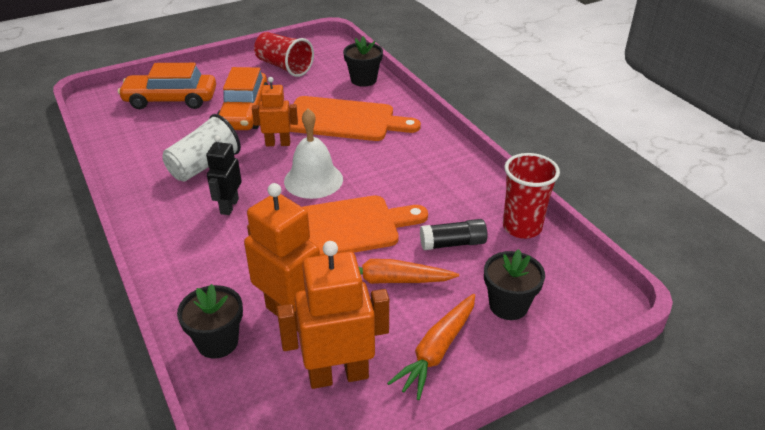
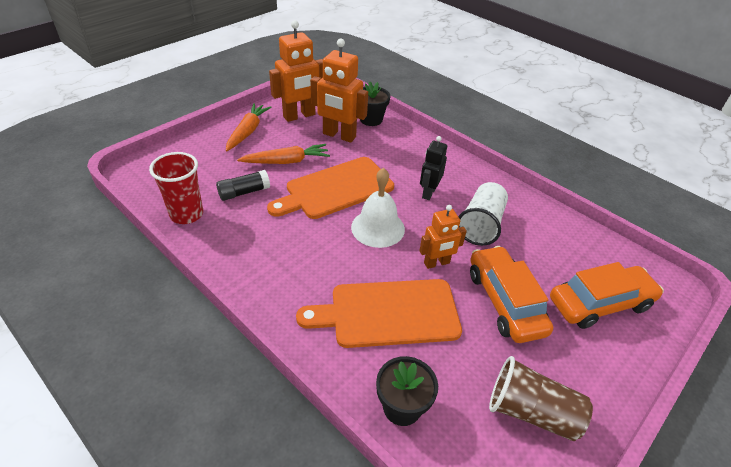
camera: 160 degrees right, 5 degrees up
black robot [206,136,242,215] -> black robot turned 150 degrees counterclockwise [420,136,447,200]
red cup [254,32,314,77] -> brown cup [489,356,593,441]
black flower pot [484,249,545,320] -> none

